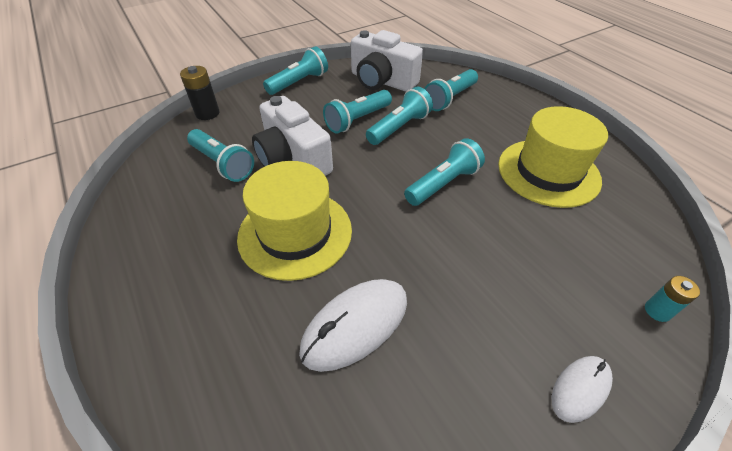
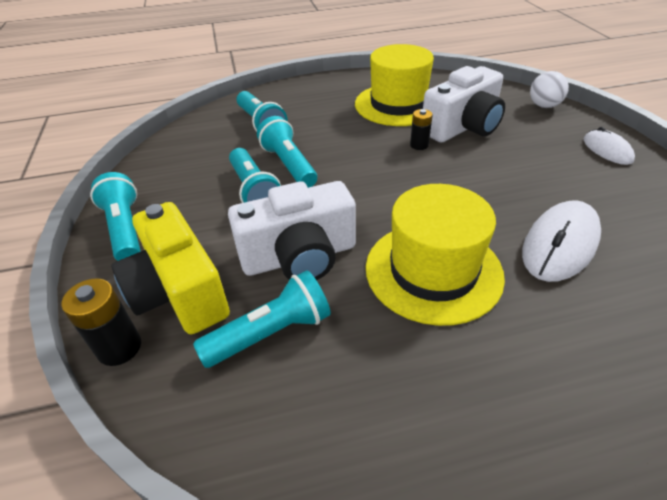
camera: 70 degrees left, 5 degrees down
white mouse [299,279,407,372] -> white mouse turned 60 degrees clockwise [522,201,601,282]
white camera [351,30,423,92] -> white camera moved to [423,66,505,143]
turquoise flashlight [404,138,485,206] -> none
turquoise battery [645,276,700,322] -> white ball [530,71,569,108]
none -> yellow camera [112,202,230,334]
none -> black battery [410,109,433,150]

